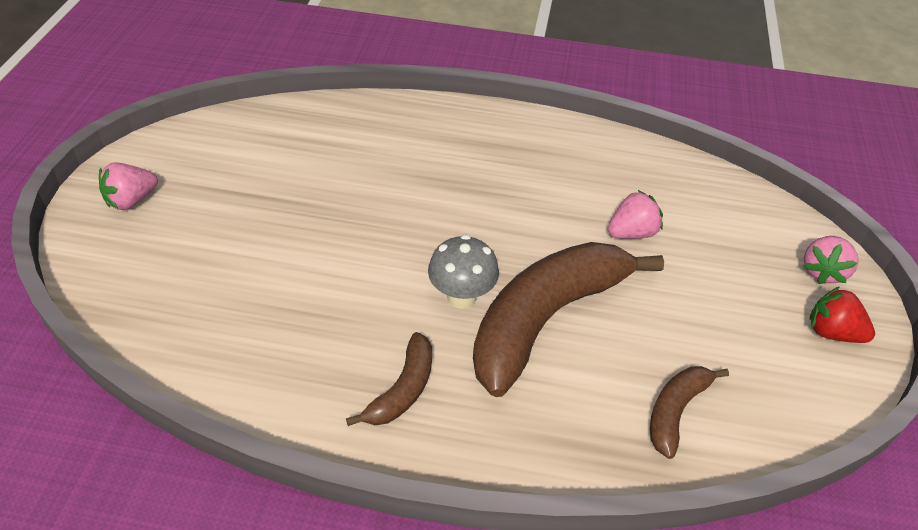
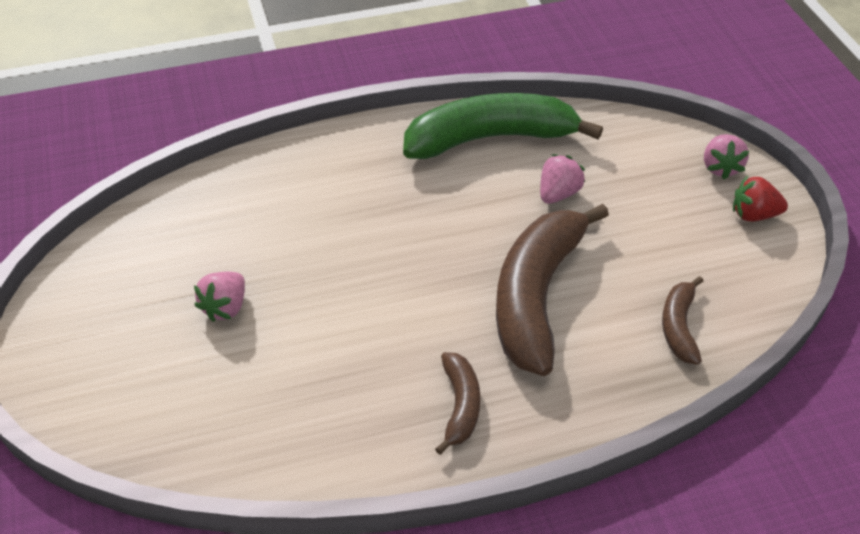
camera: 25 degrees left, 0 degrees up
pink strawberry [99,162,158,210] -> pink strawberry moved to [194,272,245,322]
grey mushroom [428,235,499,309] -> none
none -> green banana [403,93,603,159]

